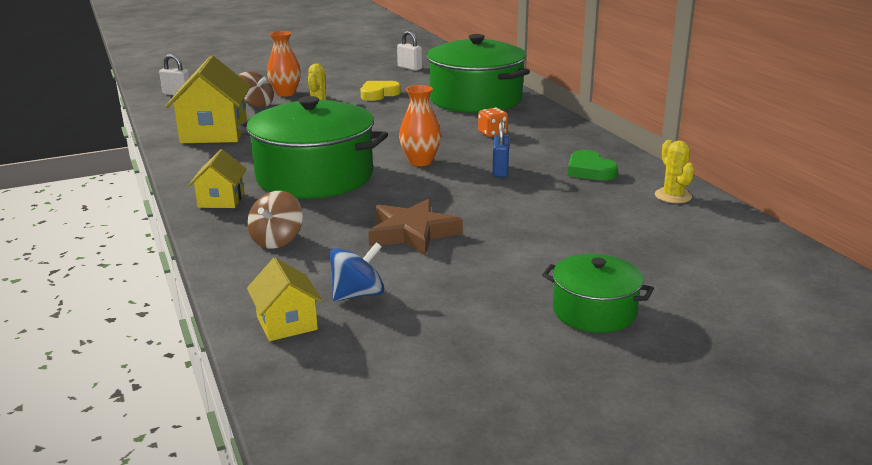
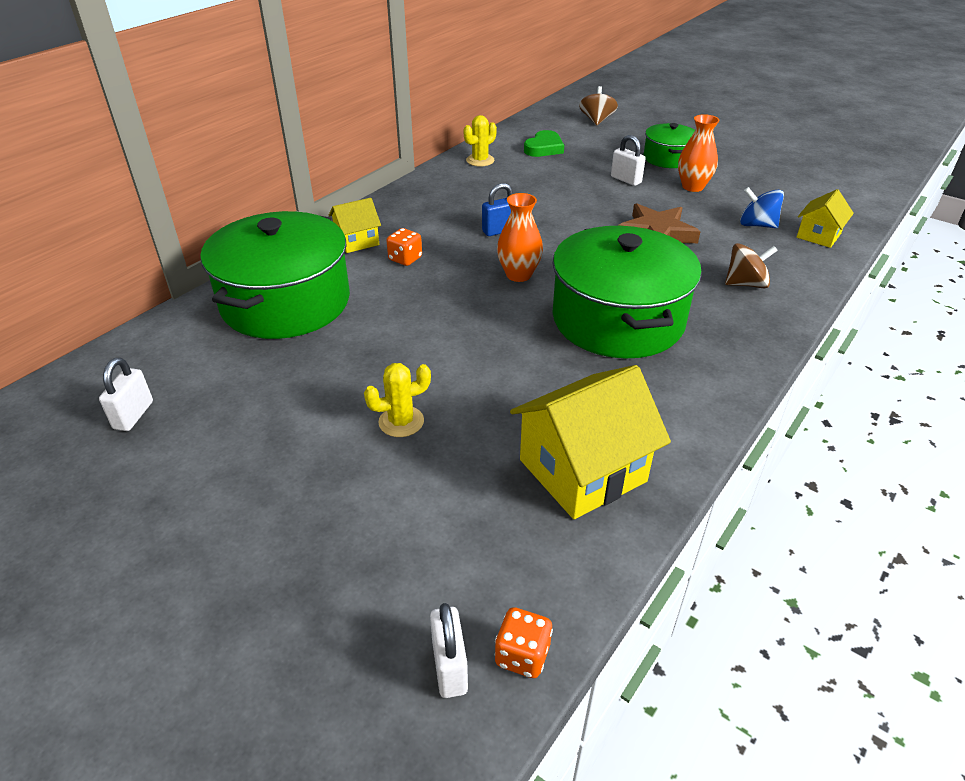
camera: 120 degrees left, 15 degrees up
yellow house [189,149,247,208] -> yellow house moved to [329,198,381,253]
brown spinning top [239,71,274,108] -> brown spinning top moved to [579,86,618,125]
orange vase [267,31,301,97] -> orange vase moved to [678,114,719,192]
yellow heart [360,81,401,101] -> none
green heart [568,150,618,181] -> green heart moved to [524,130,564,157]
none -> orange dice [495,607,553,678]
none -> white padlock [611,135,646,186]

